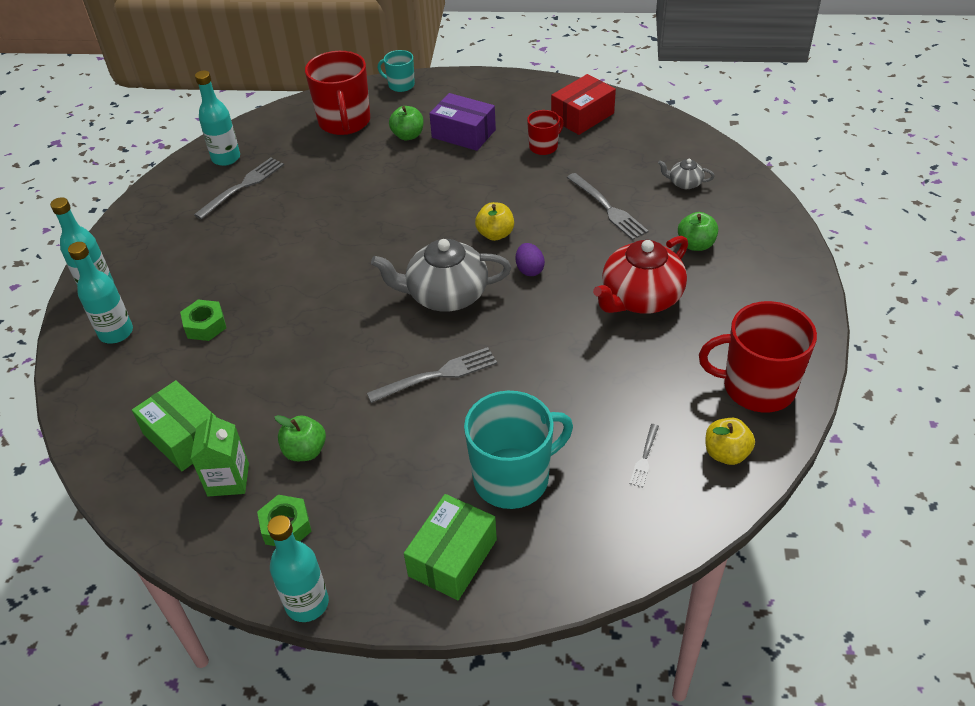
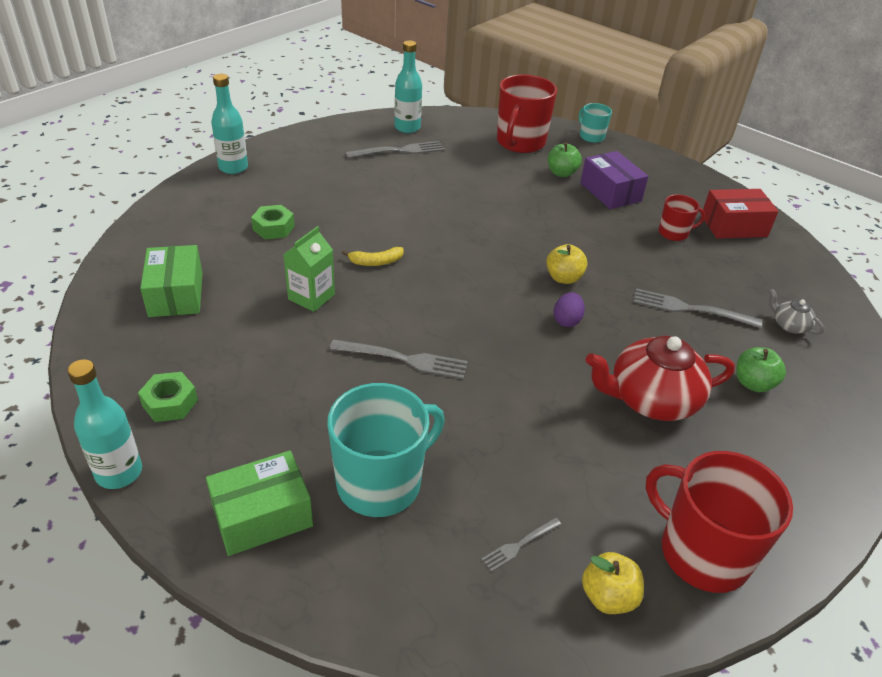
camera: 30 degrees right, 5 degrees down
turquoise bottle [68,242,133,343] -> none
green carton [191,411,249,496] -> green carton moved to [283,226,335,312]
green apple [275,415,326,461] -> none
grey teapot [371,239,511,312] -> none
turquoise mug [464,391,573,509] -> turquoise mug turned 45 degrees counterclockwise [327,383,445,517]
grey fork [567,173,649,240] -> grey fork turned 105 degrees clockwise [633,288,762,328]
none -> yellow banana [342,247,404,266]

